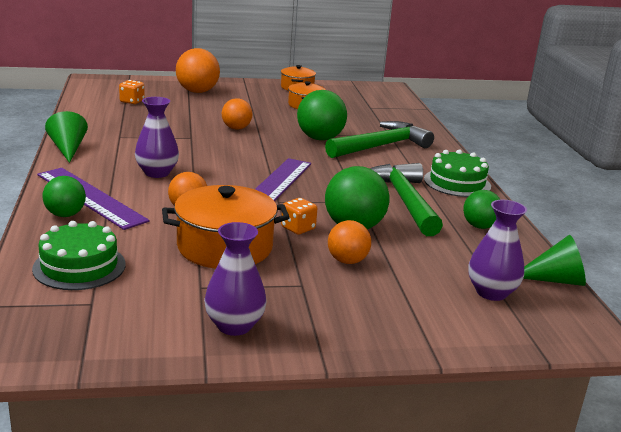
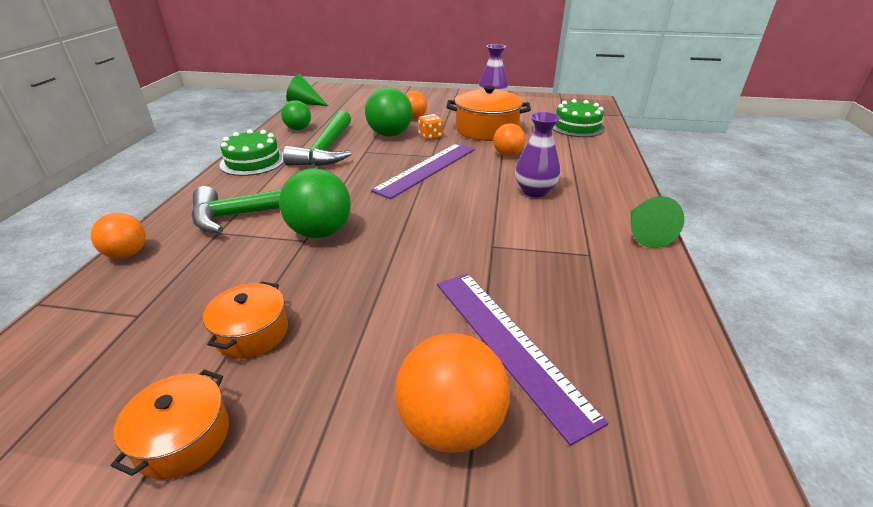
camera: 160 degrees left, 10 degrees up
purple ruler [37,168,149,230] -> purple ruler moved to [437,273,608,446]
green ball [43,176,86,217] -> none
orange dice [119,80,145,104] -> none
orange ball [222,98,253,129] -> orange ball moved to [91,213,146,259]
purple vase [468,200,527,301] -> none

